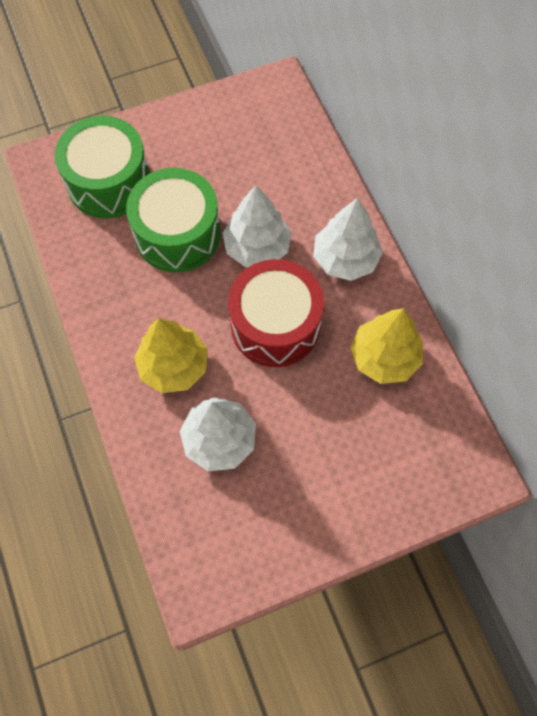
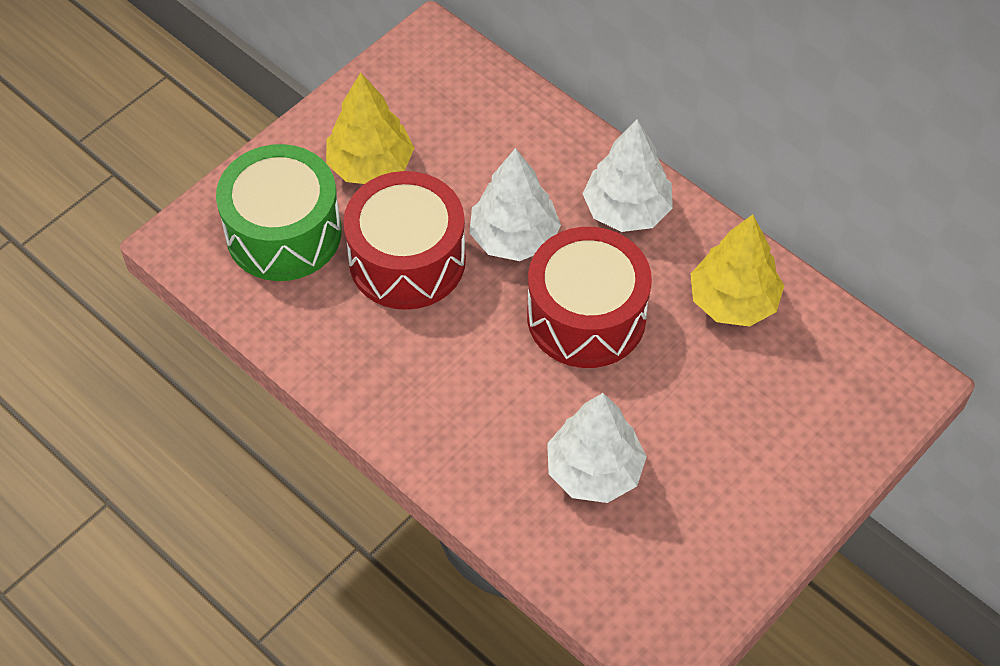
camera: 25 degrees left, 10 degrees down
green drum [126,168,221,273] -> red drum [343,171,466,310]
yellow tree [134,318,208,393] -> yellow tree moved to [326,72,414,184]

